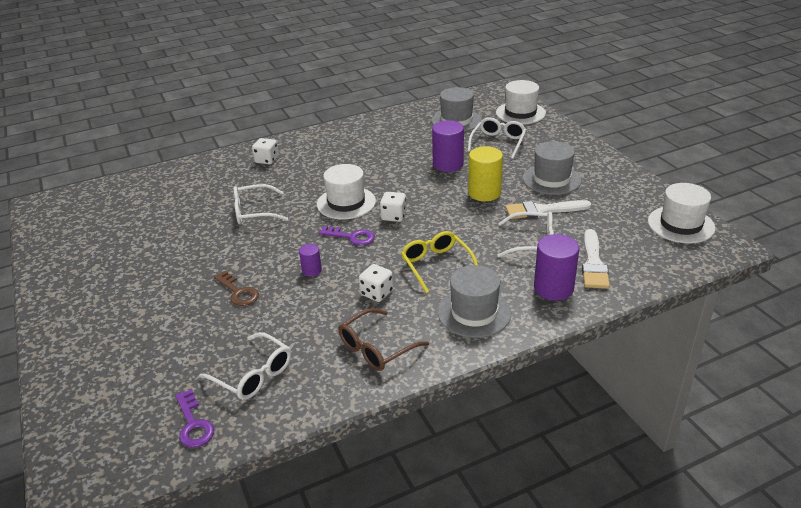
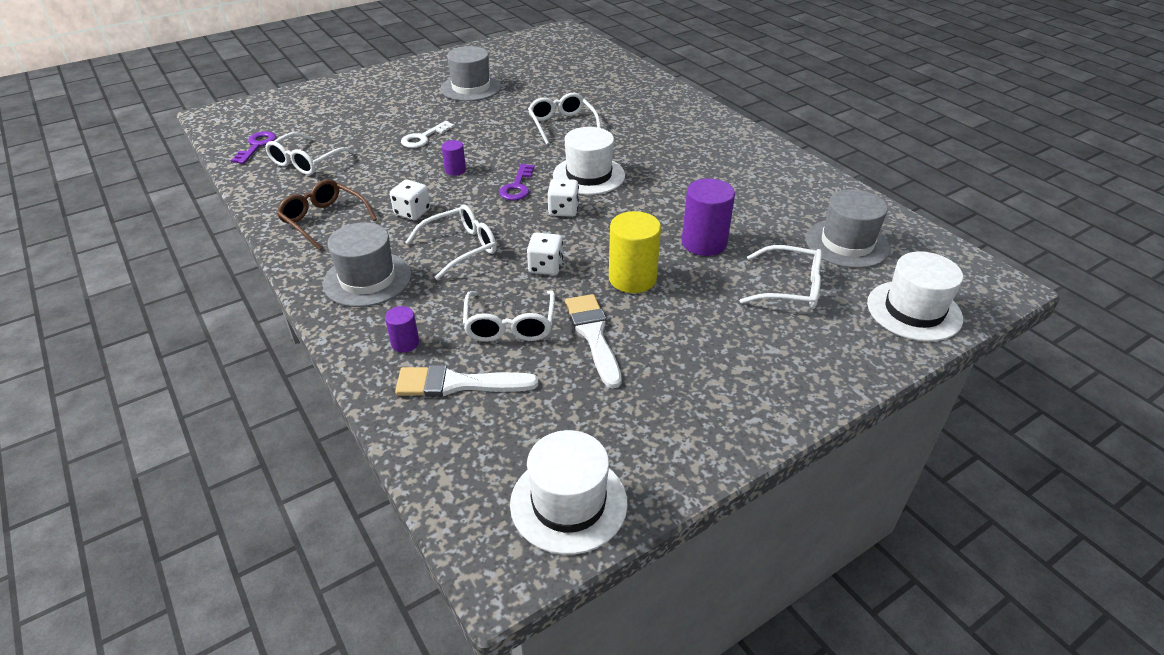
camera: 80 degrees right, 5 degrees up
purple key [175,389,214,448] -> purple key turned 135 degrees clockwise [231,131,276,164]
brown key [214,271,259,306] -> white key [401,121,455,148]
white dice [252,138,279,164] -> white dice moved to [527,233,563,275]
yellow glasses [401,231,478,293] -> white glasses [405,204,497,280]
grey hat [523,141,582,195] -> grey hat moved to [441,46,501,101]
purple cylinder [534,234,579,301] -> purple cylinder [385,306,419,352], size x0.53

